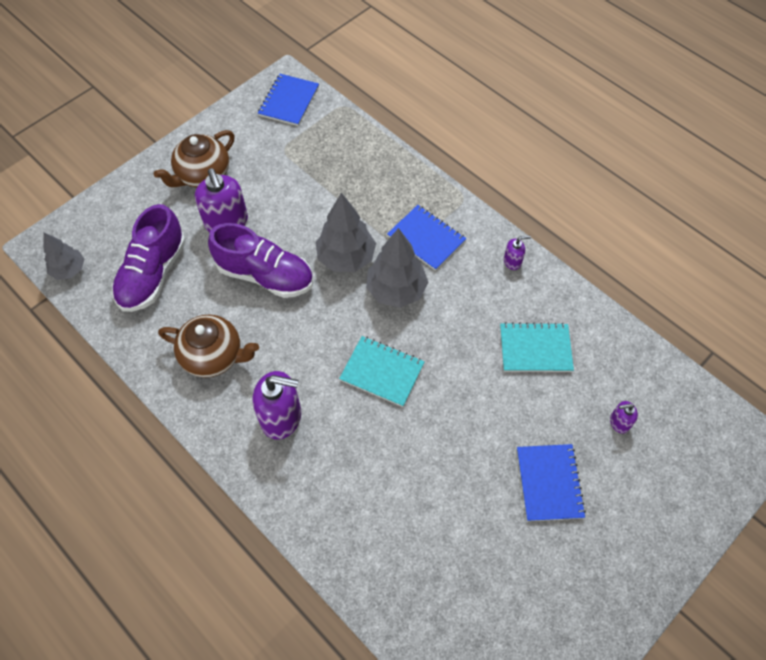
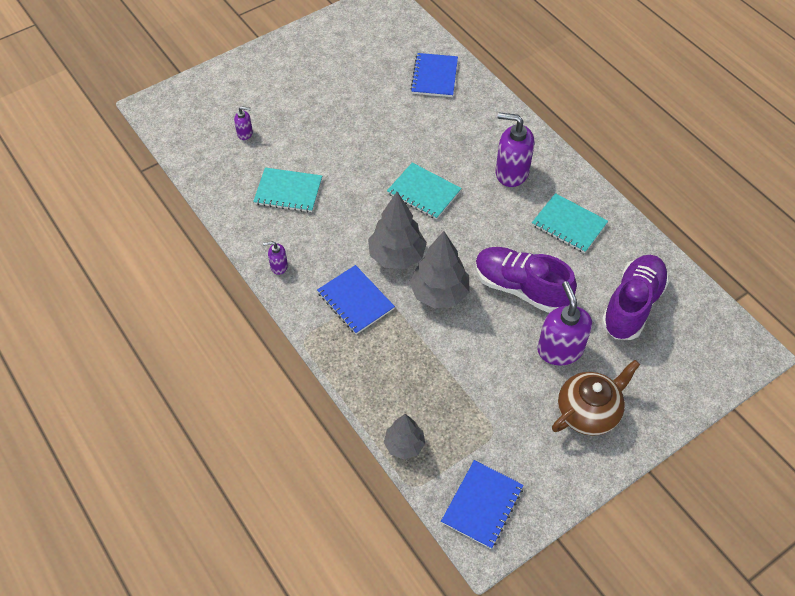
camera: 170 degrees left, 5 degrees down
grey tree [43,232,84,280] -> grey tree moved to [384,414,425,459]
brown teapot [158,315,259,378] -> turquoise notebook [532,193,608,253]
blue notebook [517,444,586,521] -> blue notebook moved to [411,53,458,97]

